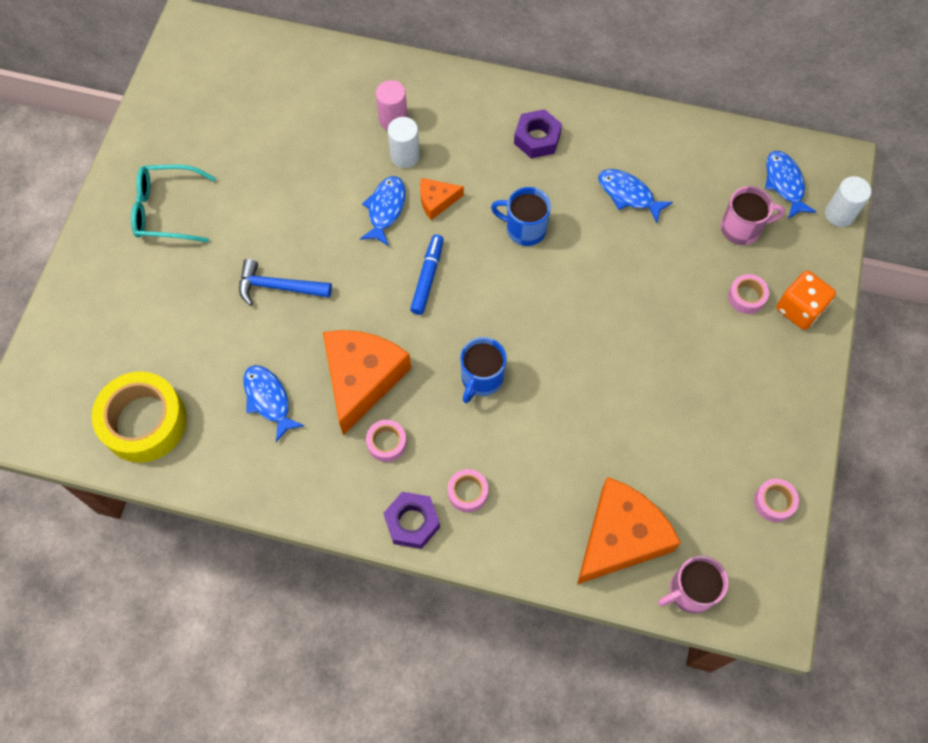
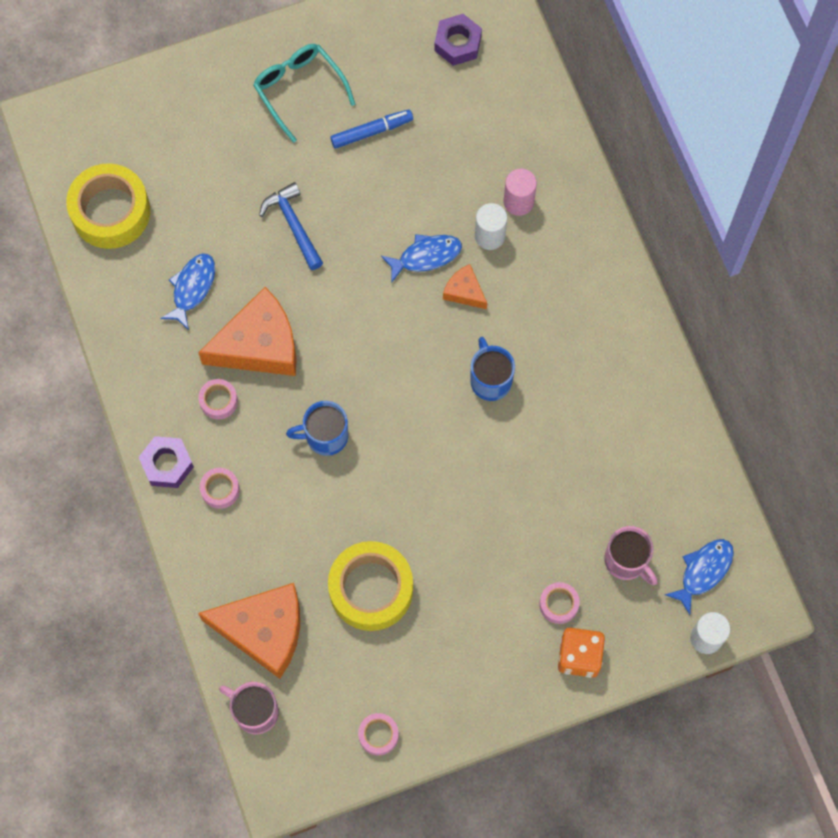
camera: 55 degrees right, 5 degrees up
blue marker [410,234,444,315] -> blue marker moved to [330,109,413,149]
purple nut [514,109,562,158] -> purple nut moved to [434,14,482,66]
blue fish [598,169,673,223] -> none
none -> yellow tape [328,541,413,631]

